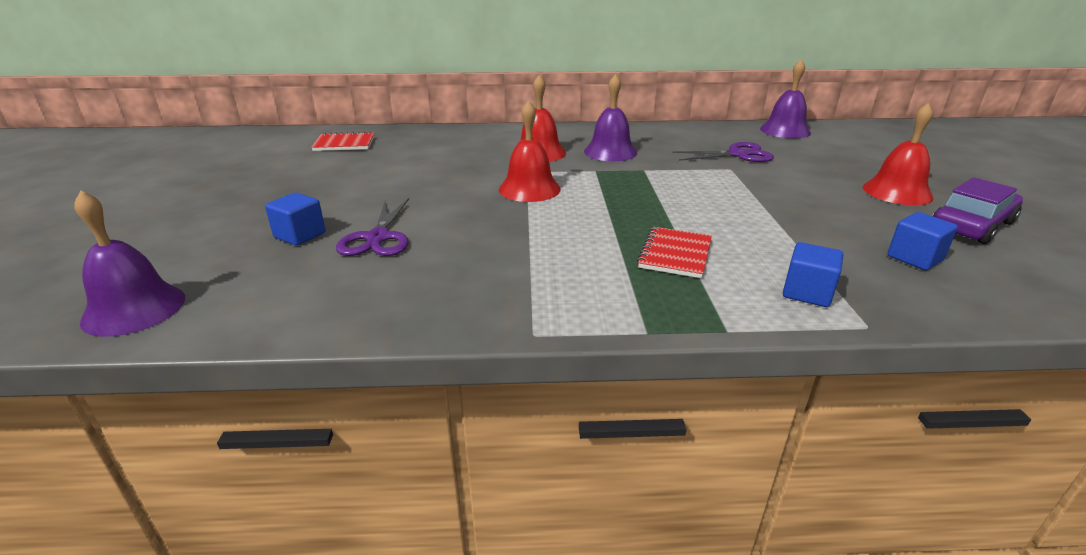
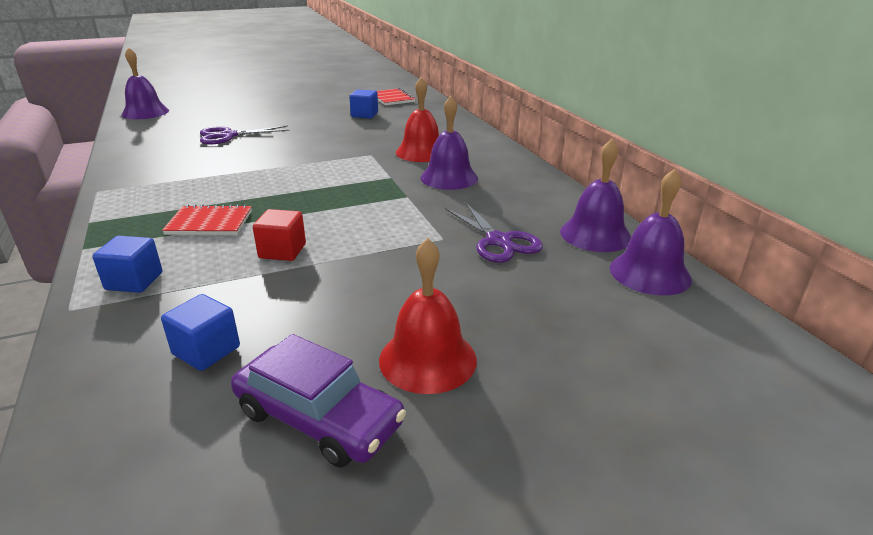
camera: 70 degrees right, 0 degrees up
blue cube [265,193,326,246] -> blue cube moved to [349,89,378,119]
red bell [499,100,561,202] -> none
none -> red cube [253,209,306,261]
none -> purple bell [560,139,631,252]

